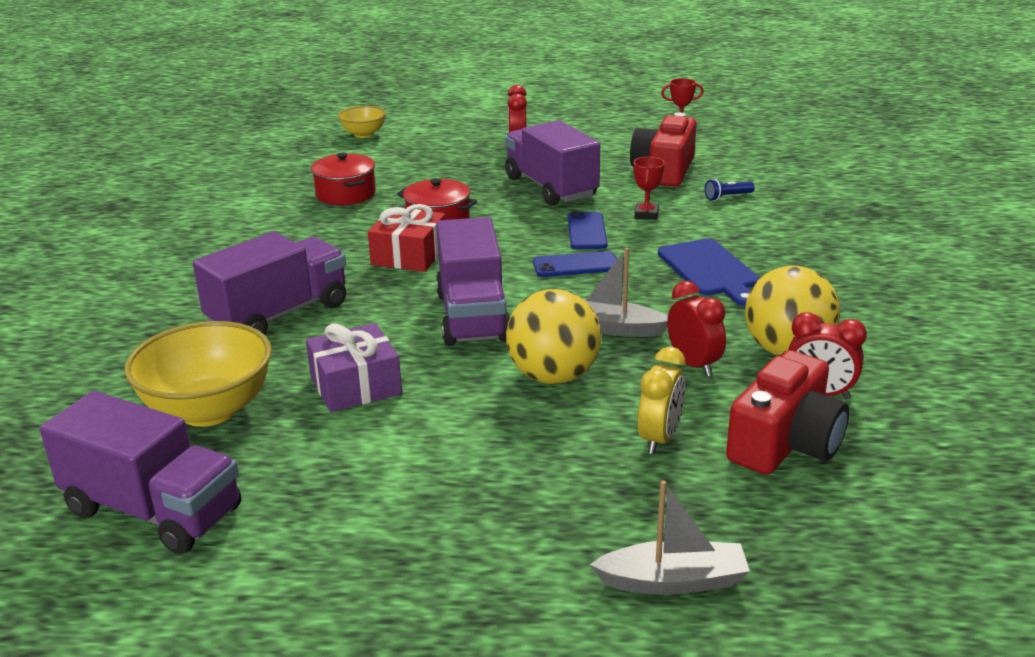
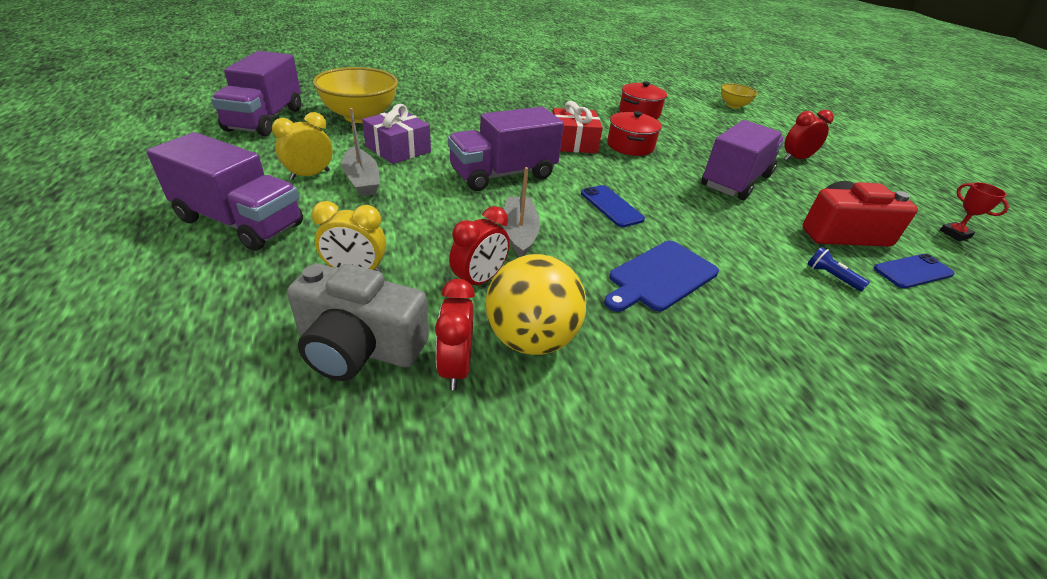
camera: 65 degrees right, 10 degrees up
purple truck [193,232,346,335] -> purple truck moved to [147,132,303,251]
yellow ball [506,289,601,384] -> none
blue phone [568,212,607,249] -> blue phone moved to [874,254,955,289]
grey boat [590,480,750,595] -> grey boat moved to [342,108,380,196]
red trophy [633,157,664,220] -> none
red camera [726,350,849,475] -> grey camera [287,264,429,381]
none -> yellow clock [272,112,333,180]

